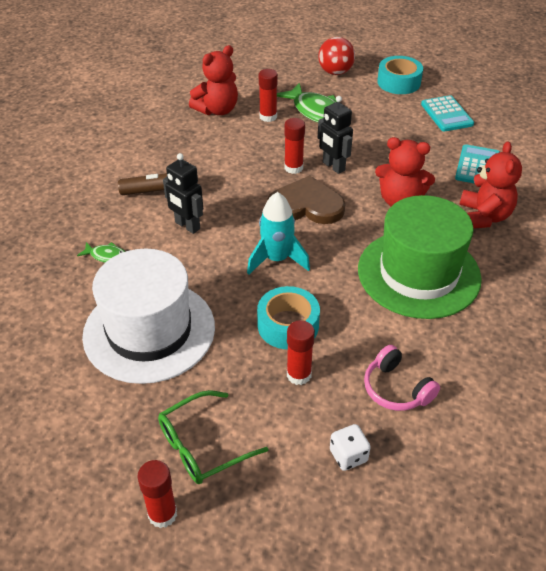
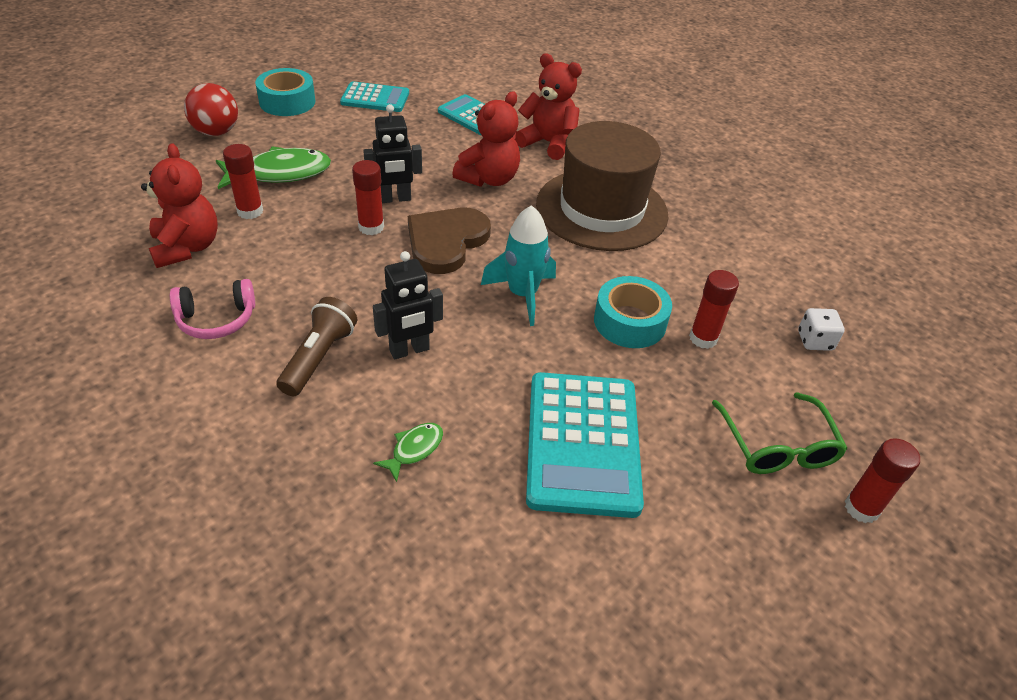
camera: 70 degrees left, 0 degrees up
white hat [82,249,215,384] -> turquoise calculator [526,372,644,518]
green hat [358,195,482,319] -> brown hat [536,121,669,251]
pink headphones [364,345,440,411] -> pink headphones moved to [170,279,255,339]

